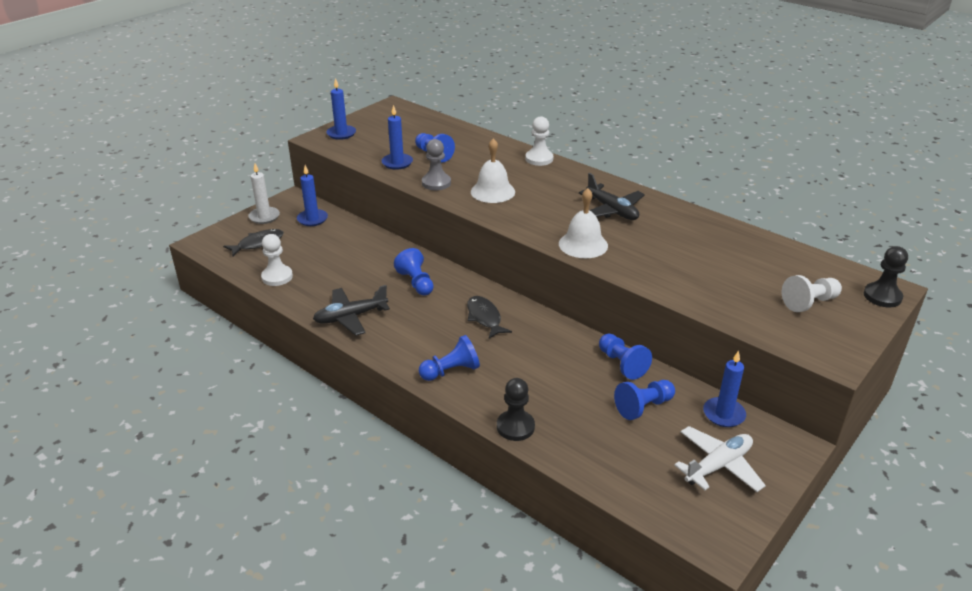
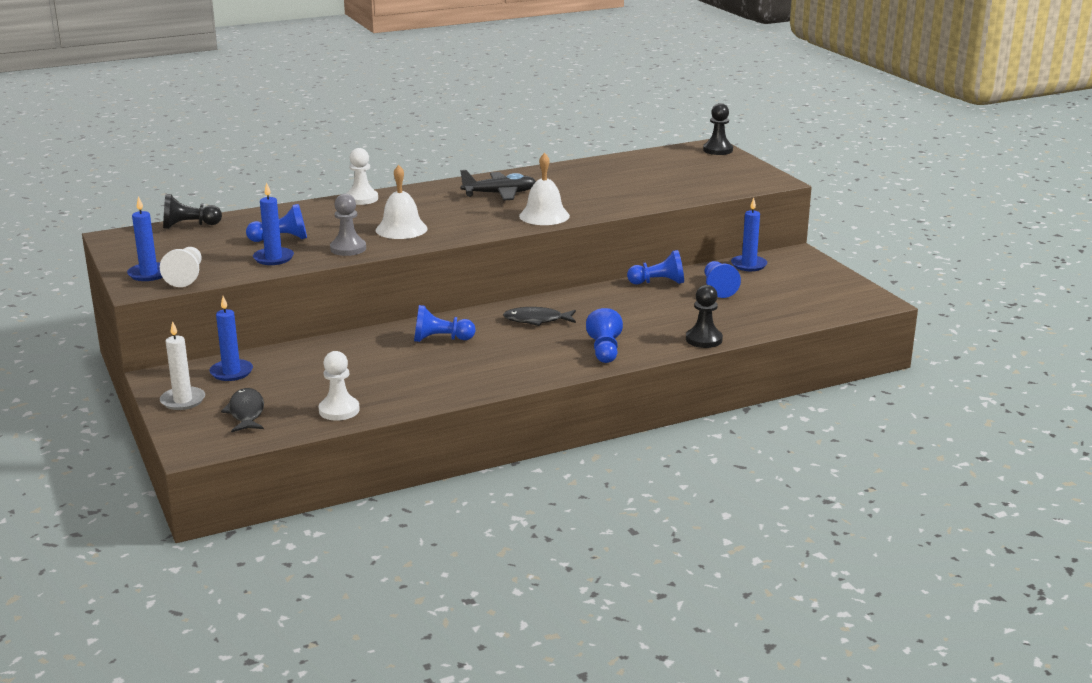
camera: 65 degrees left, 10 degrees down
black plane [313,285,390,336] -> none
white plane [674,426,766,492] -> none
white pawn [782,275,842,312] -> white pawn moved to [160,247,202,287]
none -> black pawn [163,194,222,229]

